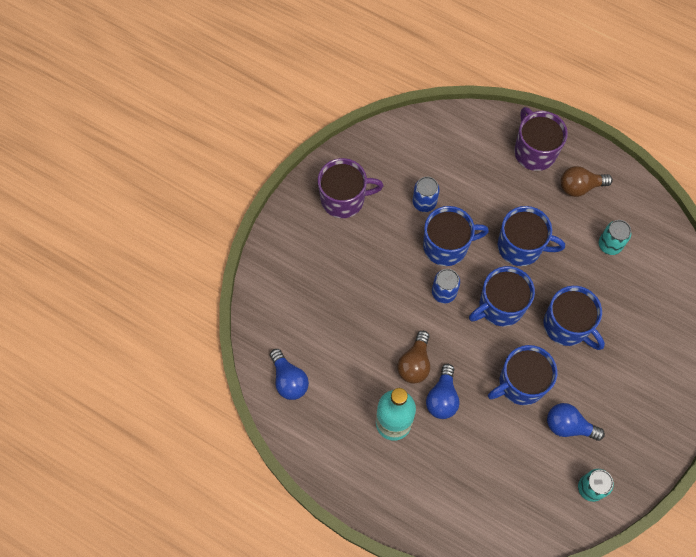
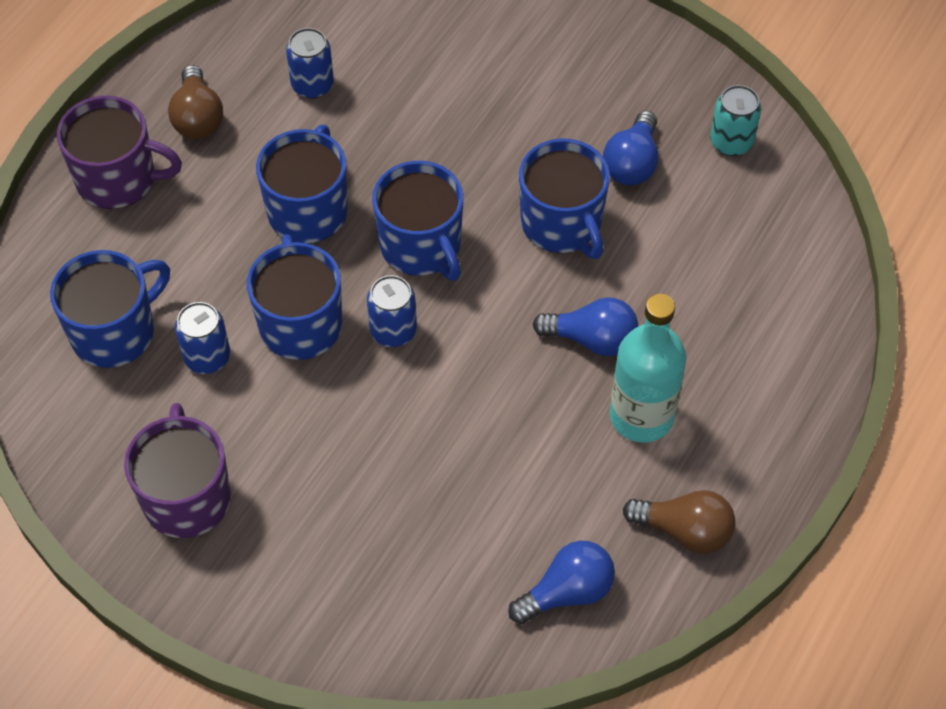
camera: 90 degrees left, 10 degrees down
brown light bulb [397,331,430,384] -> brown light bulb moved to [623,490,736,554]
purple mug [514,107,568,171] -> purple mug turned 150 degrees counterclockwise [57,96,182,209]
blue mug [544,286,605,350] -> blue mug moved to [50,250,170,368]
turquoise can [599,220,631,255] -> blue can [286,28,334,99]

